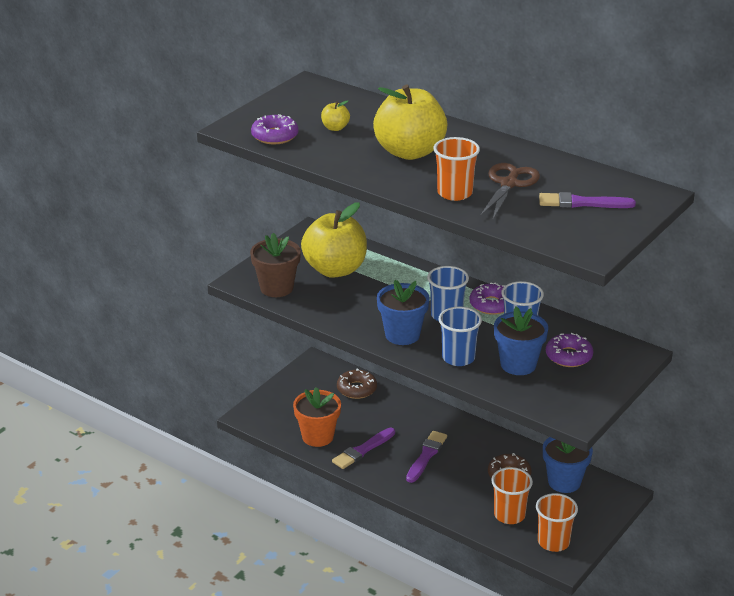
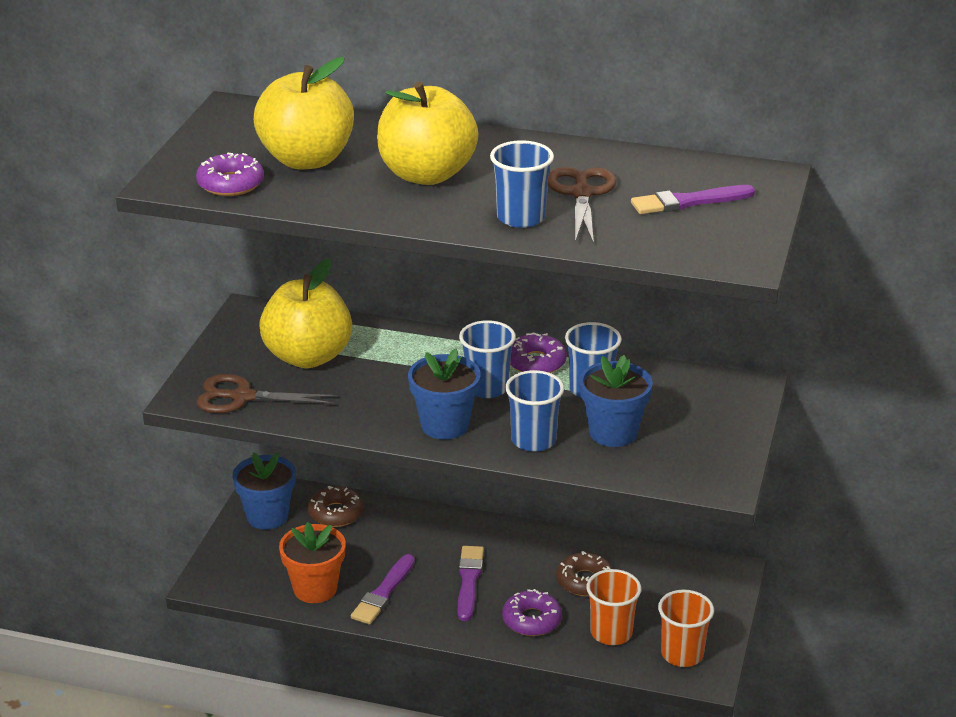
camera: 20 degrees left, 0 degrees up
brown flower pot [250,233,301,297] -> brown scissors [196,374,338,413]
yellow apple [321,100,350,131] -> yellow apple [253,57,354,169], size x2.45
orange cup [434,137,480,201] -> blue cup [490,140,554,228]
blue flower pot [543,437,593,493] -> blue flower pot moved to [232,452,296,530]
purple donut [546,333,594,367] -> purple donut moved to [502,589,562,636]

